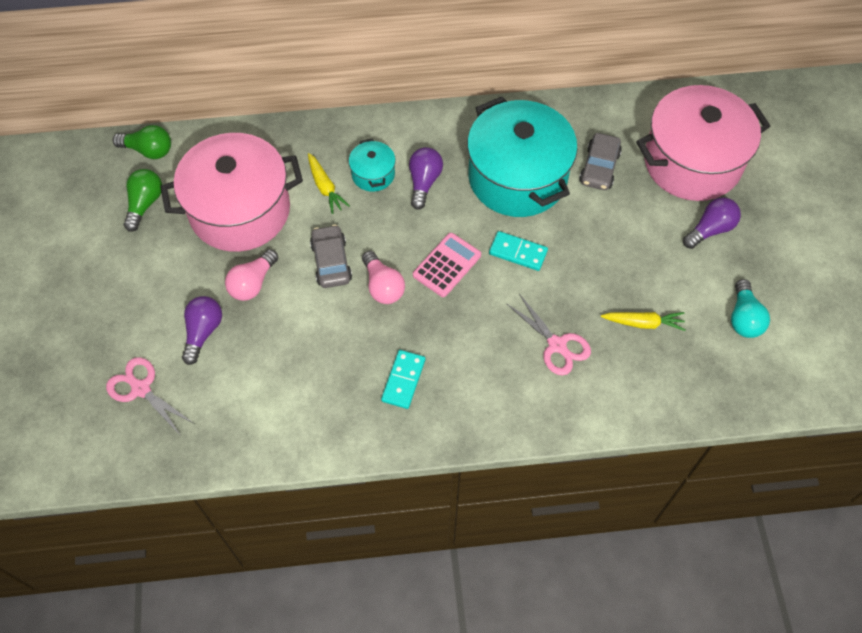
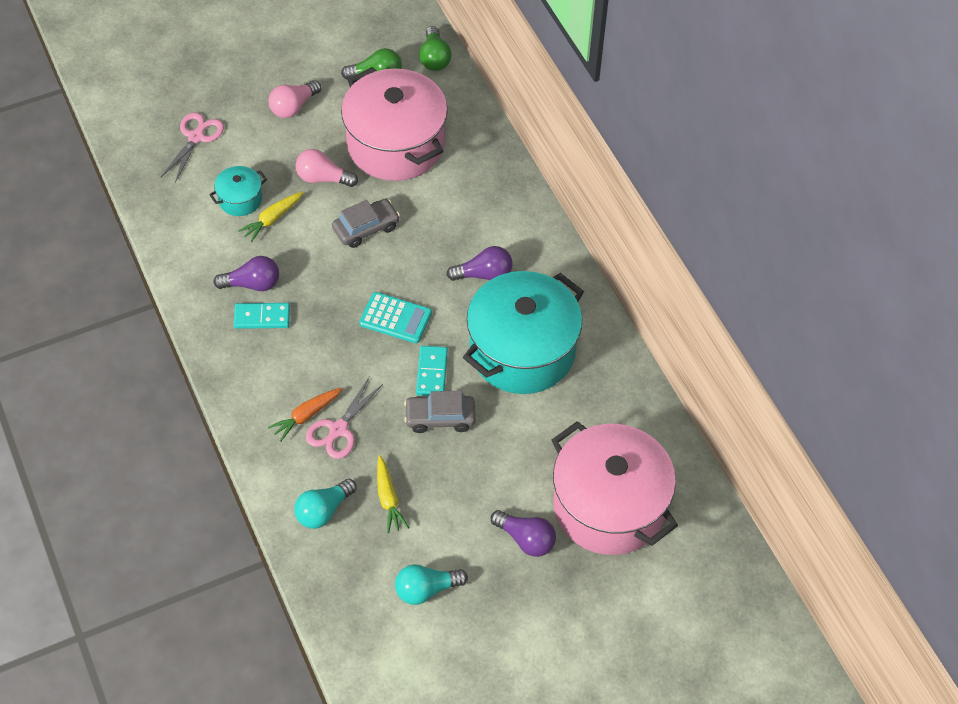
camera: 70 degrees right, 5 degrees down
purple light bulb [182,296,222,365] -> purple light bulb moved to [213,256,279,291]
yellow carrot [308,153,350,214] -> yellow carrot moved to [238,191,303,242]
turquoise pot [349,138,396,192] -> turquoise pot moved to [209,166,267,216]
pink light bulb [362,251,405,304] -> pink light bulb moved to [269,80,321,118]
pink calculator [413,233,481,297] -> turquoise calculator [359,292,432,343]
grey car [579,133,622,190] -> grey car moved to [404,391,475,433]
none -> orange carrot [268,387,343,442]
none -> turquoise light bulb [294,479,357,529]

